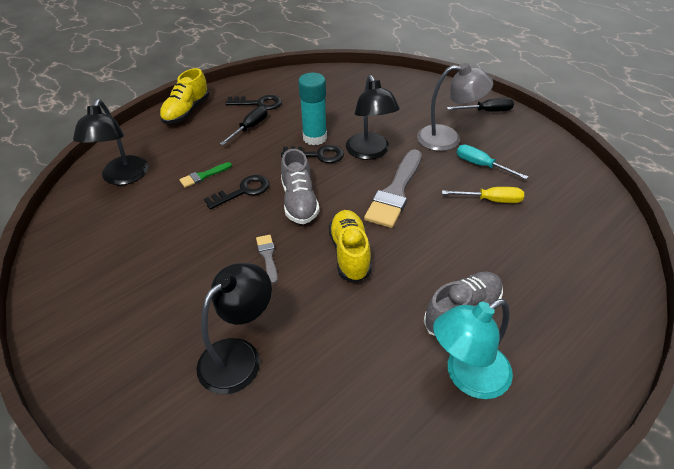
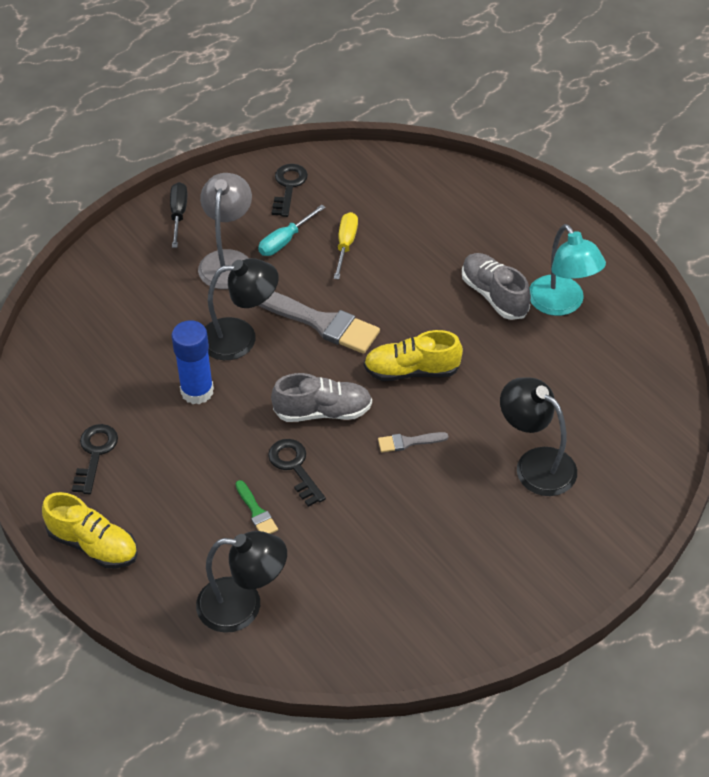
camera: 85 degrees left, 5 degrees up
black screwdriver [220,106,268,145] -> none
black key [281,145,344,163] -> black key moved to [272,164,308,217]
turquoise glue stick [298,73,327,145] -> blue glue stick [171,320,214,404]

